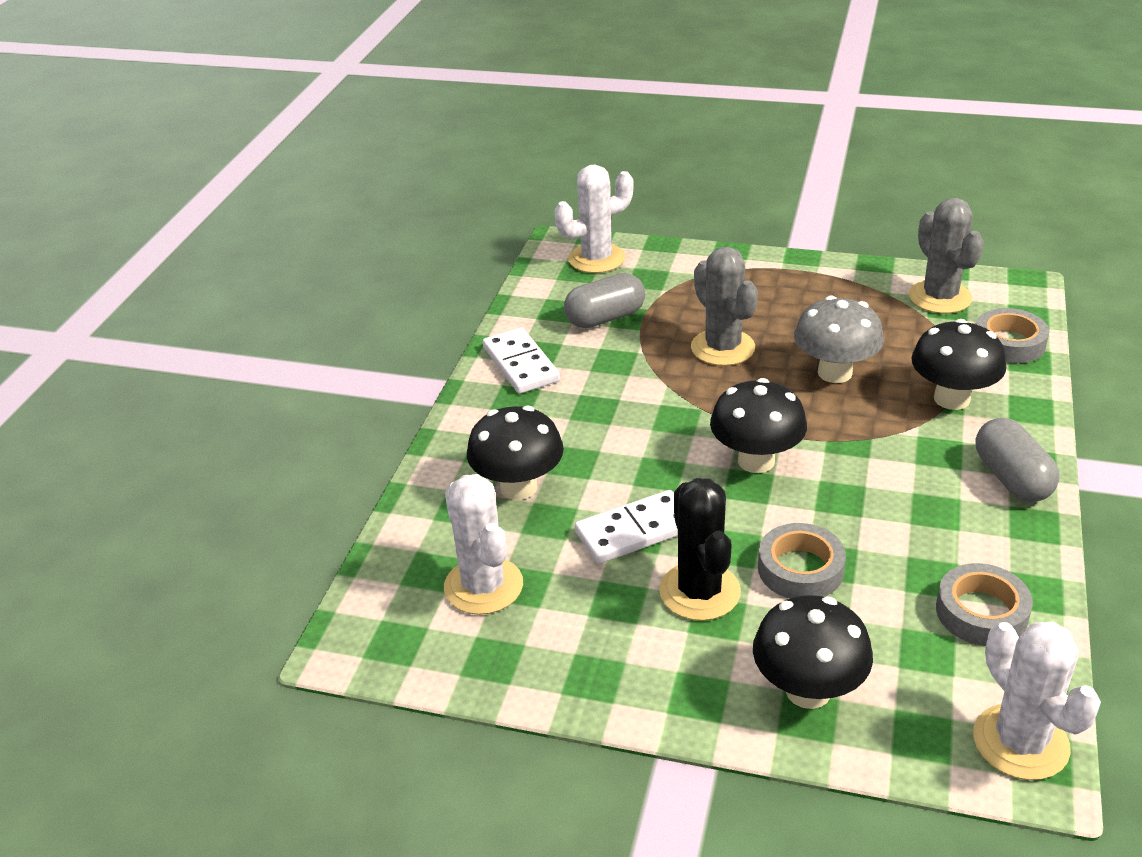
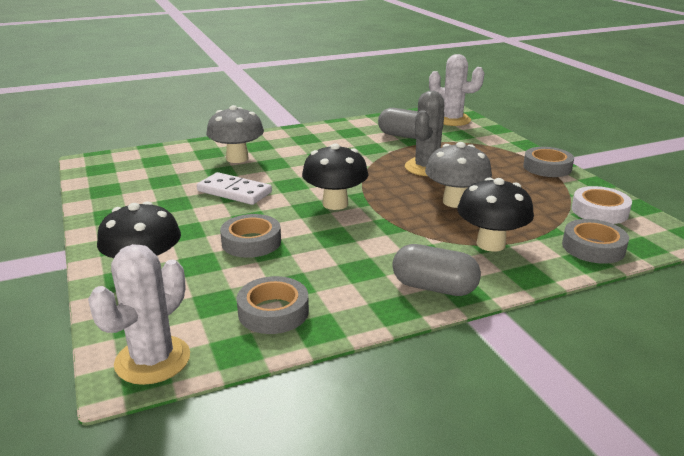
camera: 50 degrees right, 10 degrees down
white cactus [444,474,523,615] -> none
black mushroom [467,406,564,500] -> grey mushroom [206,105,264,163]
white domino [483,327,560,394] -> none
black cactus [659,478,741,621] -> none
grey cactus [909,198,984,314] -> white tape [572,186,632,224]
grey capsule [976,418,1060,502] -> grey capsule turned 75 degrees clockwise [392,244,481,296]
none -> grey tape [523,147,574,177]

